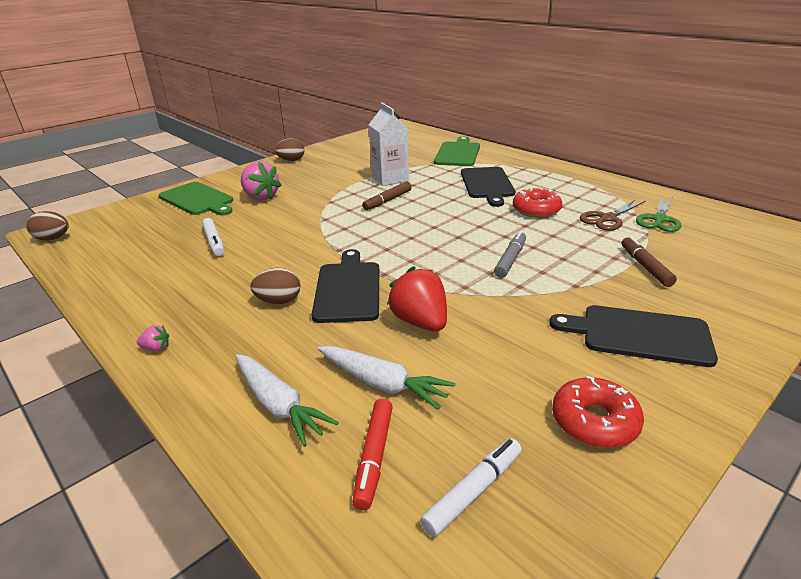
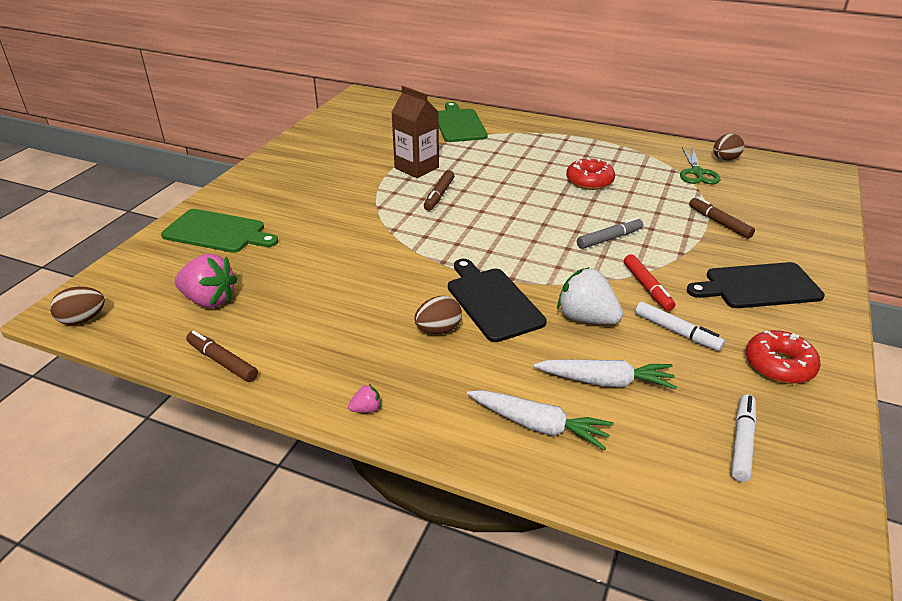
camera: 25 degrees left, 5 degrees up
white marker [202,218,224,256] -> white marker moved to [635,302,725,351]
pink strawberry [241,161,282,201] -> pink strawberry moved to [175,254,238,308]
brown egg [275,138,304,161] -> brown egg moved to [714,133,744,161]
red marker [352,399,393,510] -> red marker moved to [624,254,675,311]
white carton [369,103,409,186] -> brown carton [391,86,439,178]
red strawberry [387,266,447,331] -> white strawberry [557,267,623,324]
black cutting board [461,167,515,207] -> none
grey marker [494,231,526,278] -> grey marker turned 60 degrees clockwise [577,217,643,249]
brown scissors [580,199,645,231] -> none
none -> brown marker [186,331,258,382]

